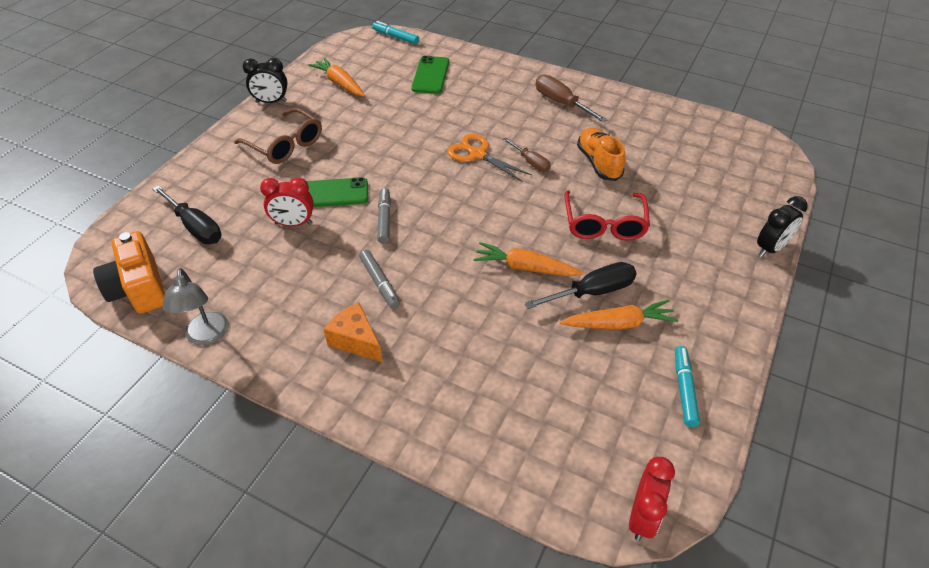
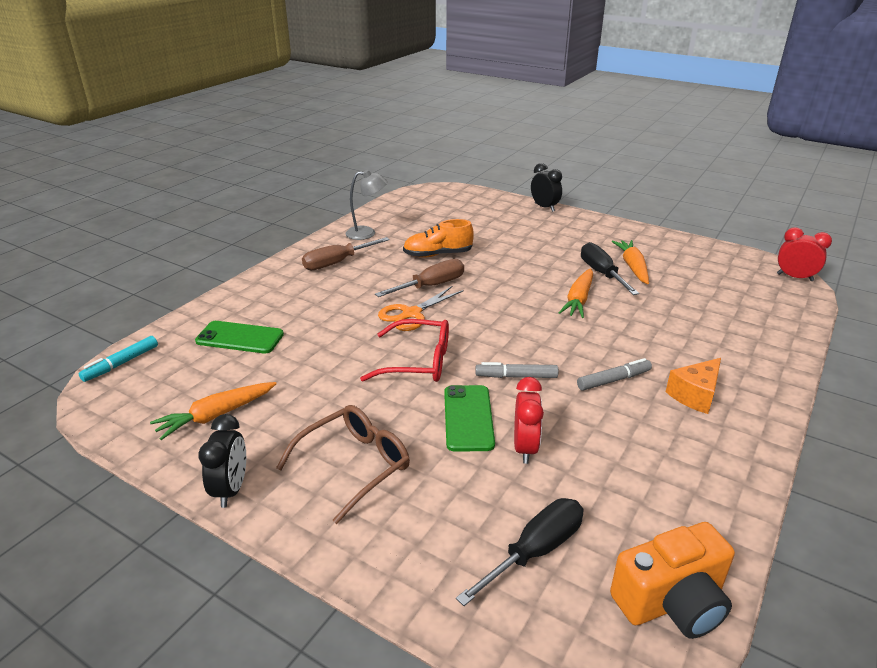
camera: 85 degrees left, 15 degrees down
grey lamp [163,268,229,345] -> grey lamp moved to [345,170,387,240]
brown screwdriver [503,138,551,172] -> brown screwdriver [375,259,464,297], size x1.58
red glasses [564,190,650,240] -> red glasses moved to [360,319,449,382]
turquoise marker [675,346,700,427] -> none

